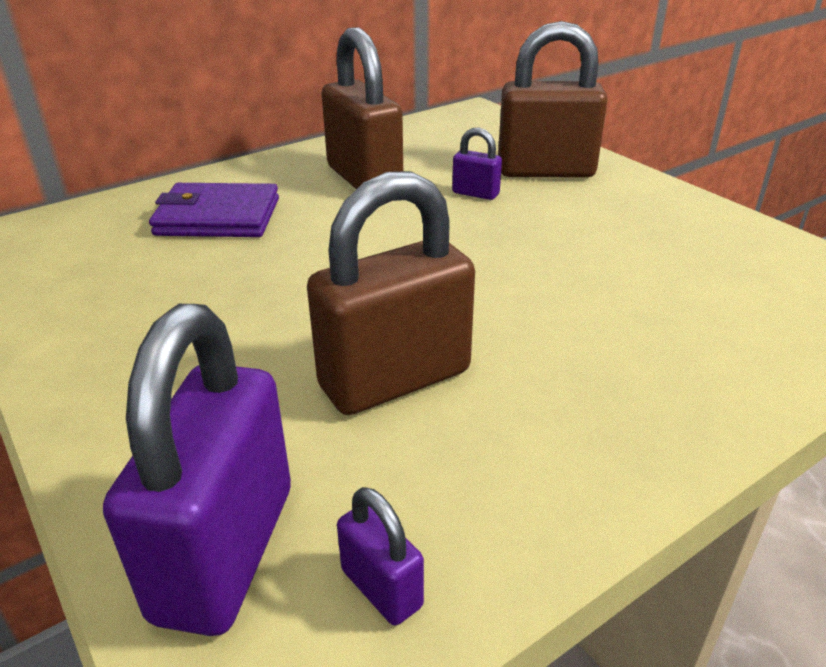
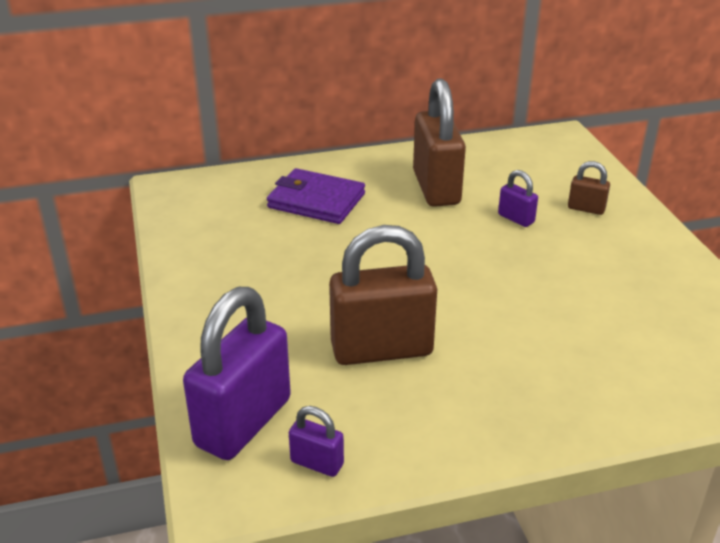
camera: 20 degrees right, 0 degrees up
purple padlock [337,487,424,625] -> purple padlock turned 45 degrees counterclockwise [289,406,344,477]
brown padlock [498,21,607,178] -> brown padlock [568,161,610,215], size x0.45

